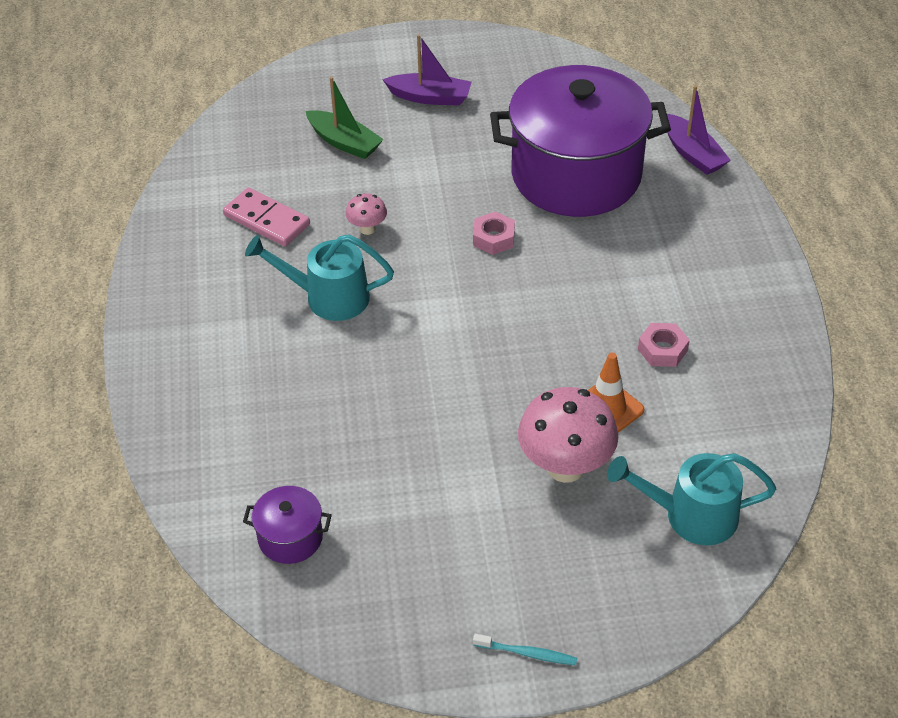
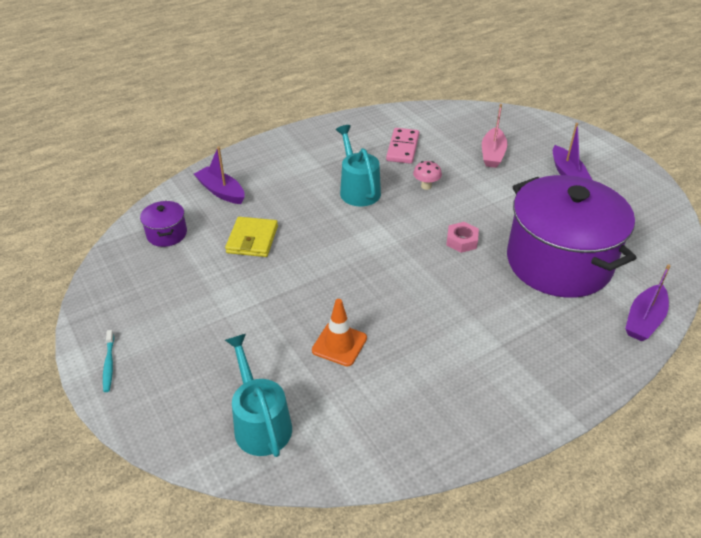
camera: 65 degrees right, 5 degrees down
green boat [306,77,384,159] -> pink boat [482,104,507,168]
pink mushroom [518,387,618,483] -> none
pink nut [638,323,690,367] -> none
none -> purple boat [194,147,244,204]
none -> yellow wallet [225,217,278,257]

